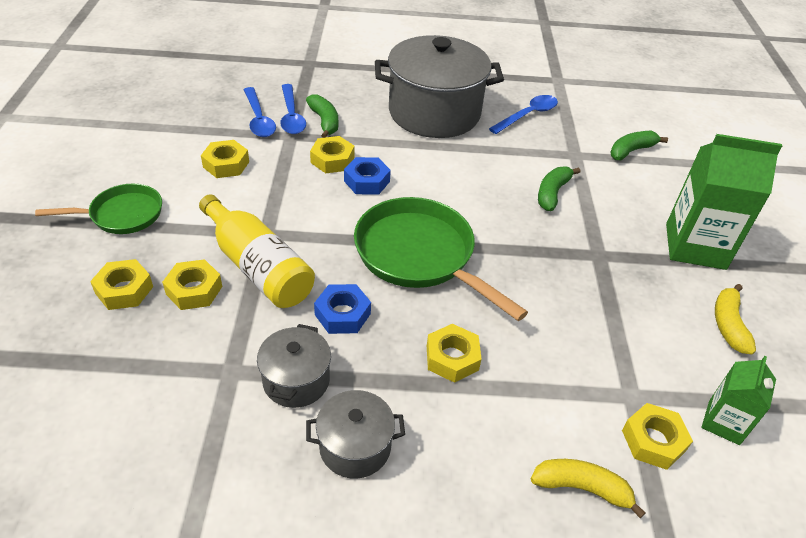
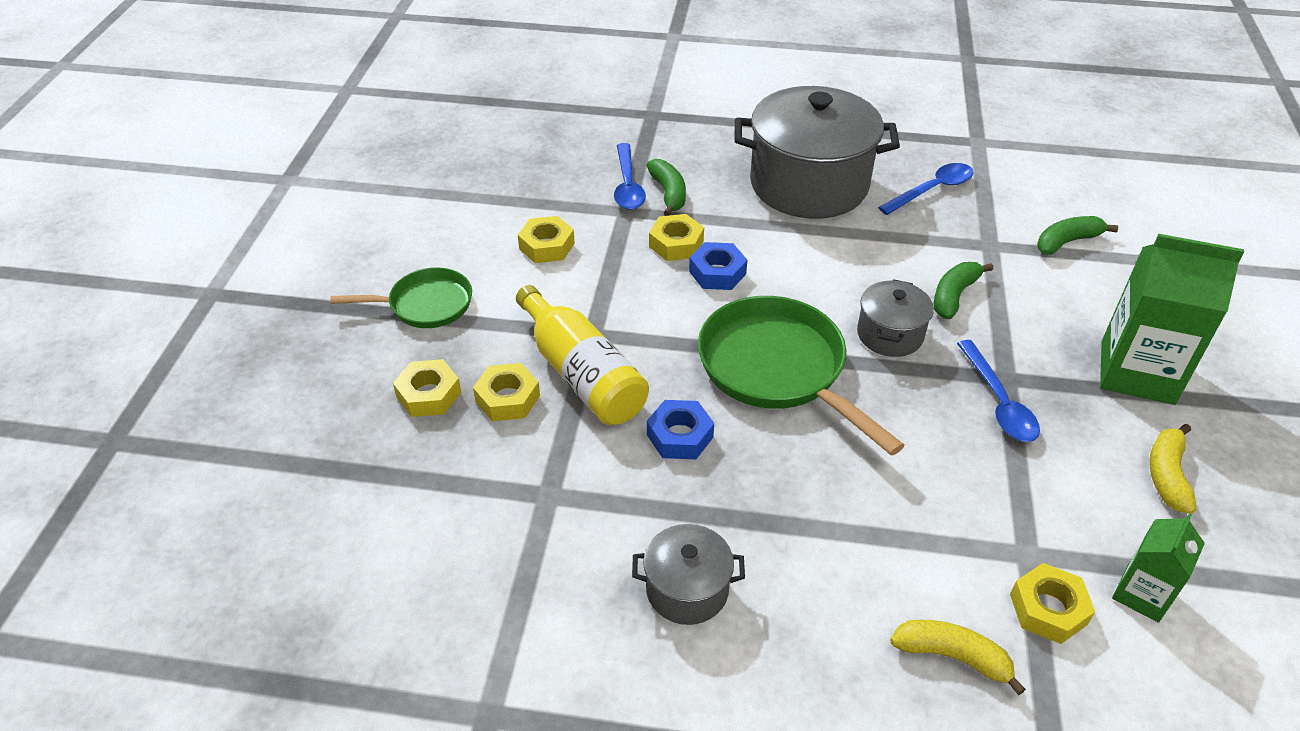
camera: 10 degrees right, 0 degrees up
blue spoon [244,87,276,137] -> blue spoon moved to [957,340,1040,442]
grey pot [257,324,331,408] -> grey pot moved to [857,279,934,357]
yellow nut [427,324,482,383] -> none

